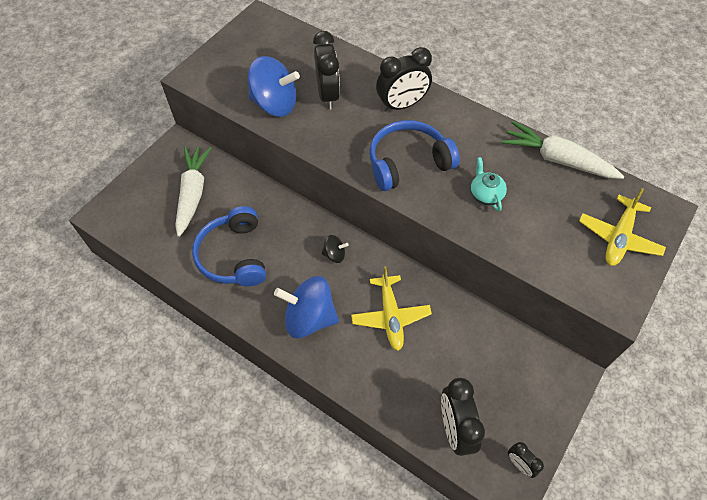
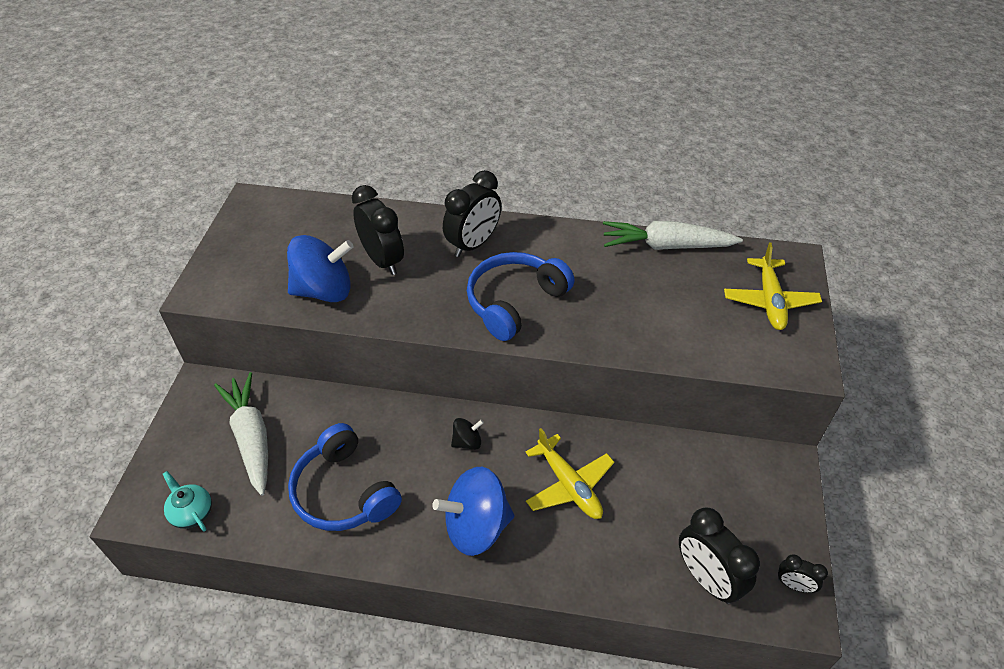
camera: 25 degrees left, 10 degrees down
turquoise teapot [470,157,507,212] -> turquoise teapot moved to [163,471,212,531]

